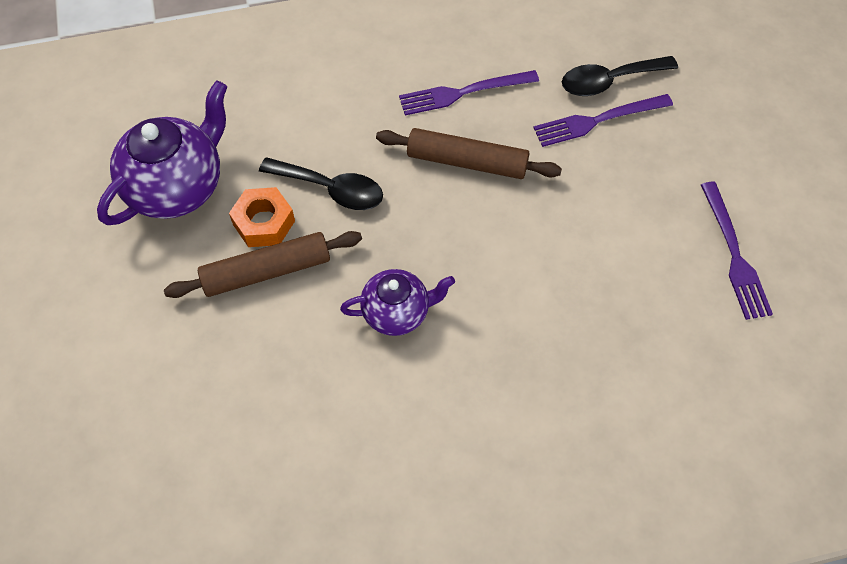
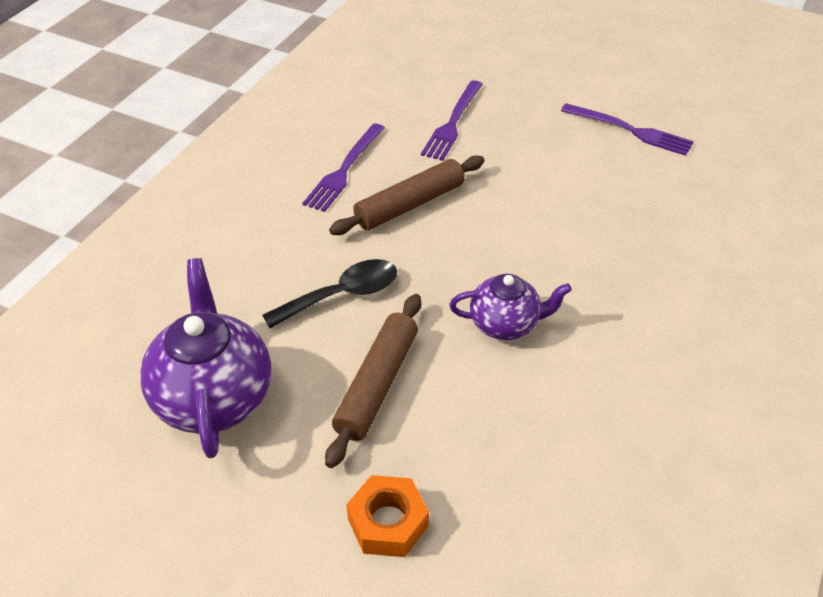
camera: 50 degrees left, 15 degrees down
orange nut [229,187,295,247] -> orange nut moved to [346,475,429,557]
purple teapot [340,269,455,336] -> purple teapot turned 60 degrees clockwise [449,274,572,340]
black spoon [562,56,678,96] -> none

